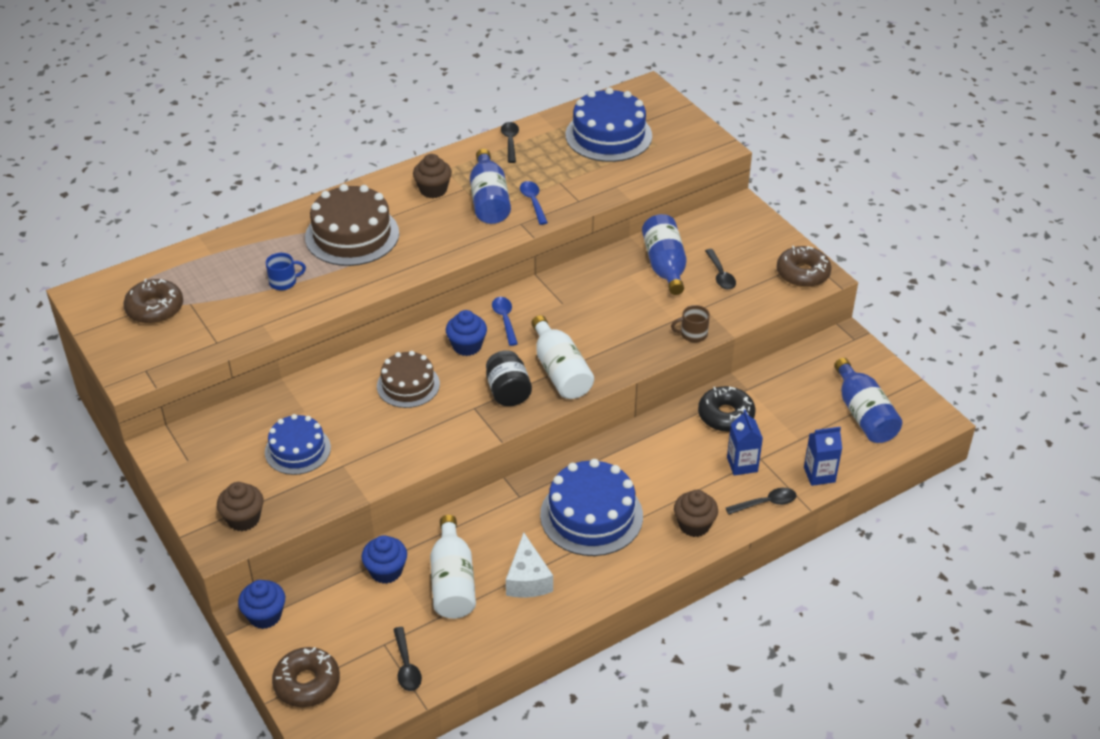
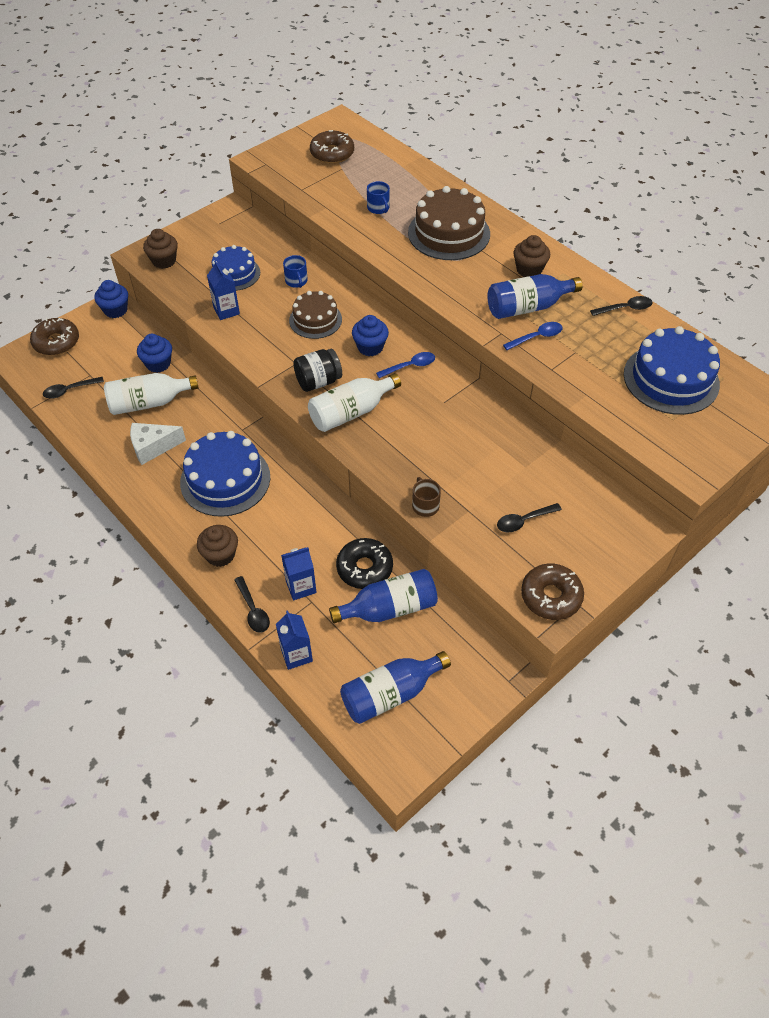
camera: 80 degrees right, 10 degrees up
blue bottle [642,214,687,295] -> blue bottle moved to [329,569,438,623]
none -> blue carton [207,260,240,320]
none -> blue mug [283,255,308,288]

